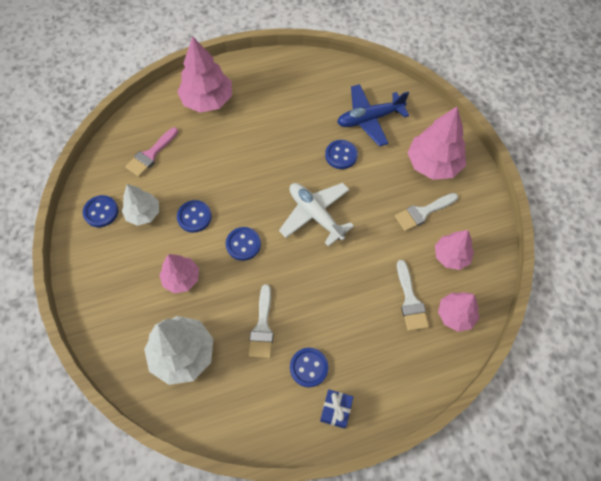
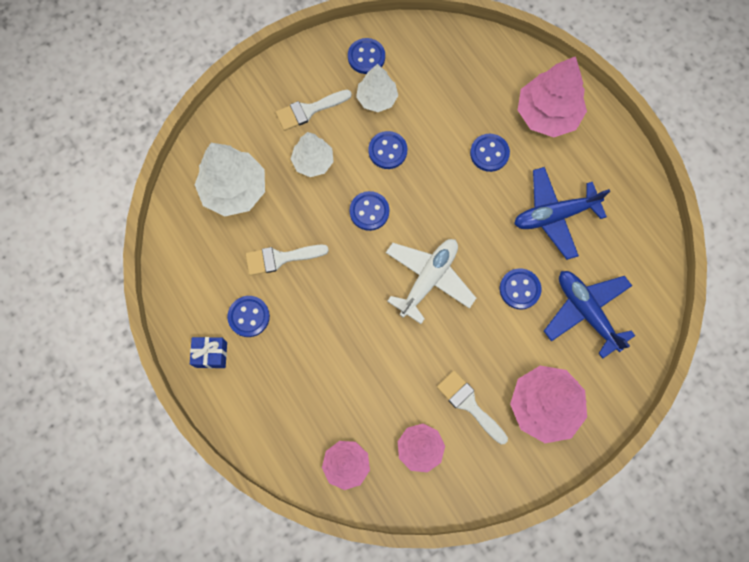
camera: 75 degrees right, 10 degrees up
pink brush [125,127,178,177] -> none
pink tree [159,254,199,294] -> white tree [291,132,334,177]
white brush [397,260,429,331] -> white brush moved to [276,90,352,131]
none -> blue button [470,134,510,172]
none -> blue plane [514,167,610,260]

